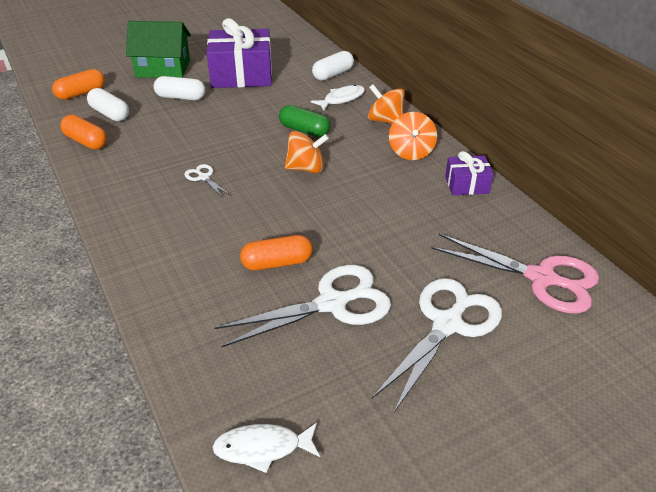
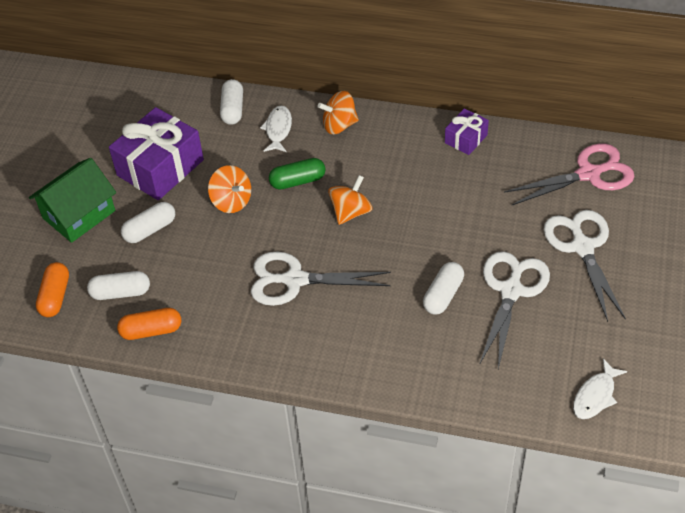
camera: 45 degrees left, 10 degrees up
white scissors [185,164,230,197] -> white scissors [251,252,391,306], size x2.26
orange capsule [240,235,313,271] -> white capsule [423,262,464,314]
orange spinning top [389,112,437,160] -> orange spinning top moved to [208,165,251,213]

